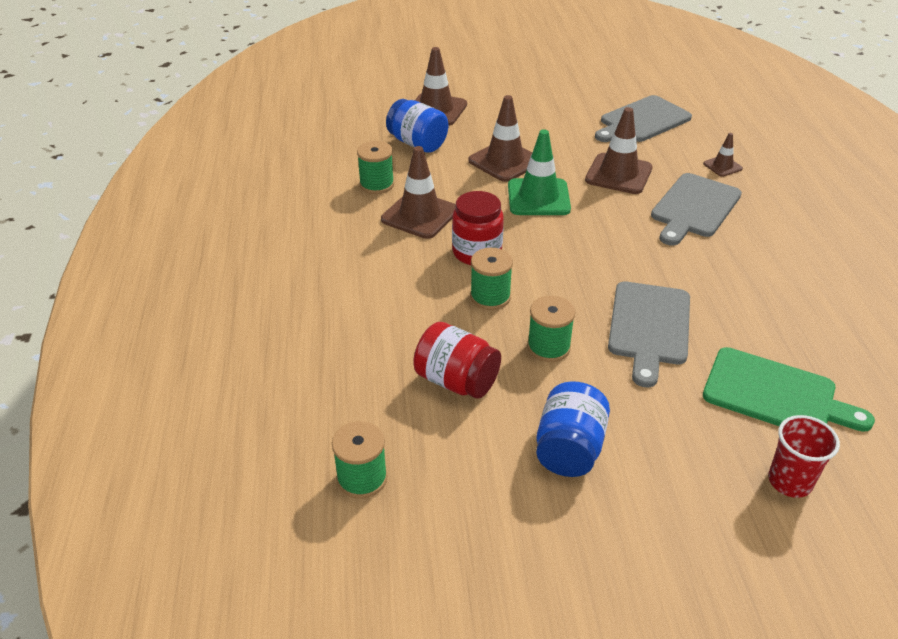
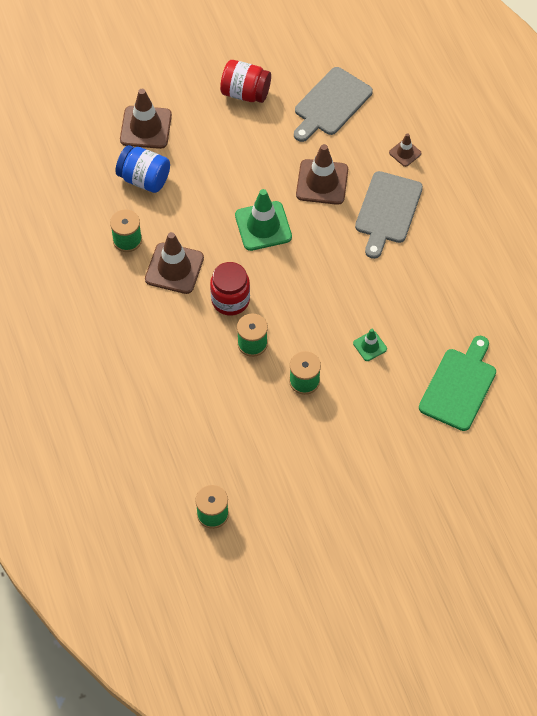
camera: 15 degrees left, 20 degrees up
red jar [413,322,501,399] -> red jar moved to [220,60,271,103]
brown traffic cone [468,95,532,182] -> none
blue jar [536,381,610,477] -> none
grey cutting board [608,281,690,387] -> green traffic cone [353,329,387,361]
green cutting board [703,347,875,432] -> green cutting board turned 75 degrees counterclockwise [419,336,496,431]
red cup [768,415,840,498] -> none

